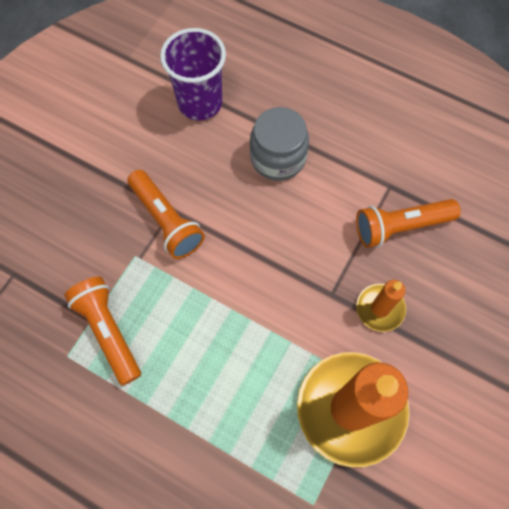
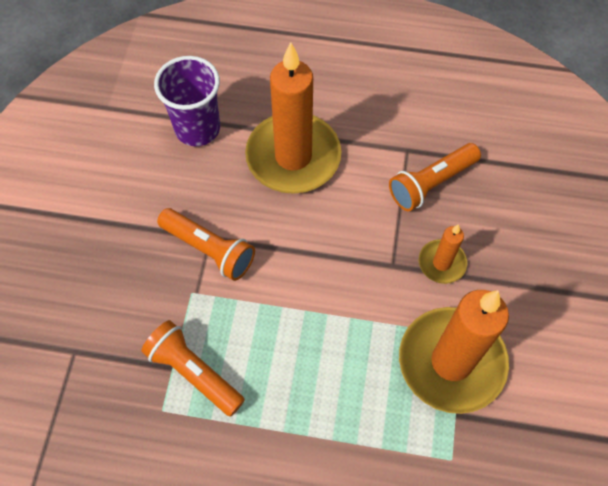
camera: 20 degrees left, 5 degrees down
grey jar [250,107,309,181] -> orange candle [245,42,341,194]

